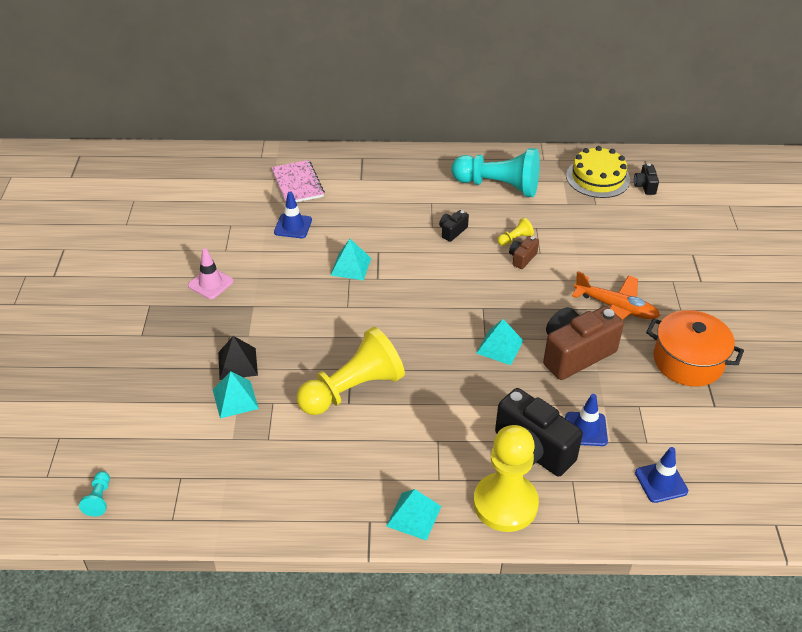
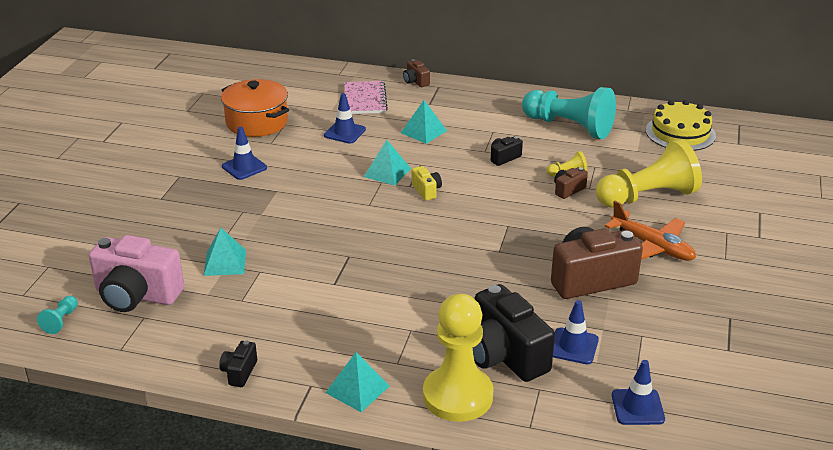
camera: 15 degrees right, 10 degrees down
pink traffic cone [188,248,234,299] -> blue traffic cone [222,127,267,180]
black pyramid [218,336,258,380] -> none
yellow pawn [297,327,405,415] -> yellow pawn moved to [596,139,702,208]
turquoise pyramid [476,319,523,365] -> turquoise pyramid moved to [401,100,447,144]
black camera [634,164,659,195] -> black camera moved to [219,340,257,387]
orange pot [646,310,744,386] -> orange pot moved to [221,79,289,137]
none -> pink camera [89,235,184,312]
none -> brown camera [403,59,430,87]
none -> yellow camera [412,166,442,201]

